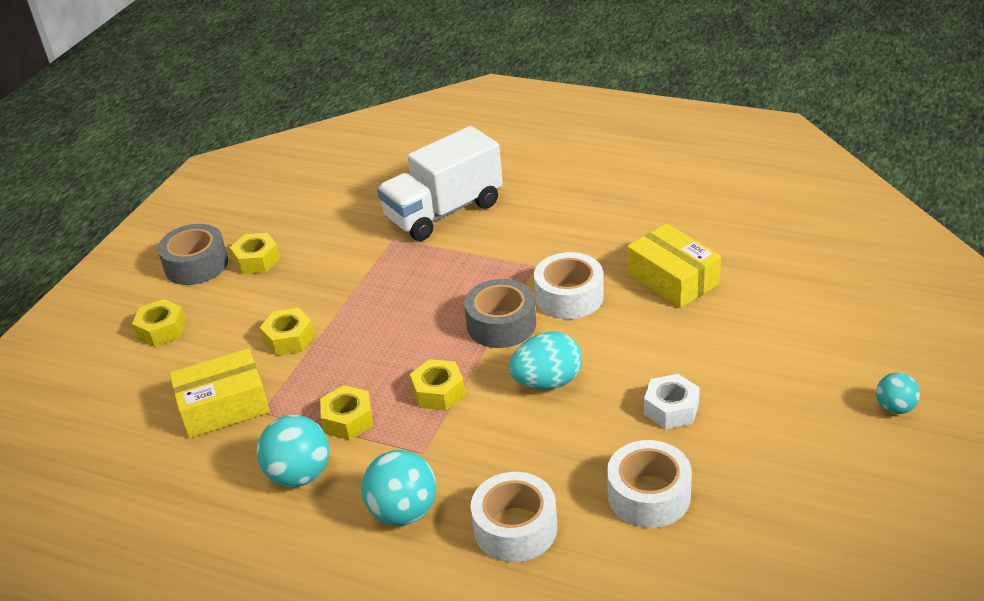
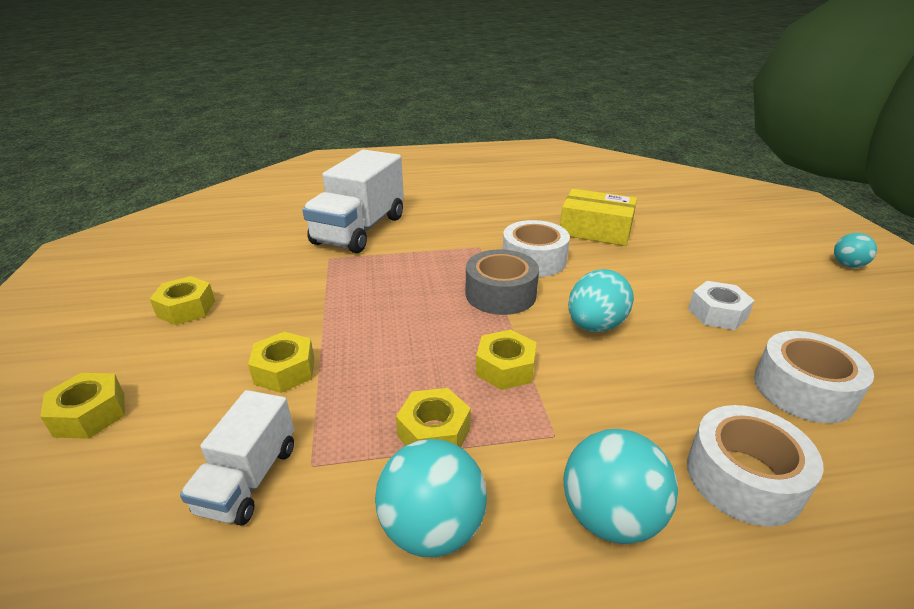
camera: 35 degrees left, 5 degrees down
grey tape [158,224,228,285] -> none
yellow box [169,348,270,438] -> white truck [180,390,294,525]

